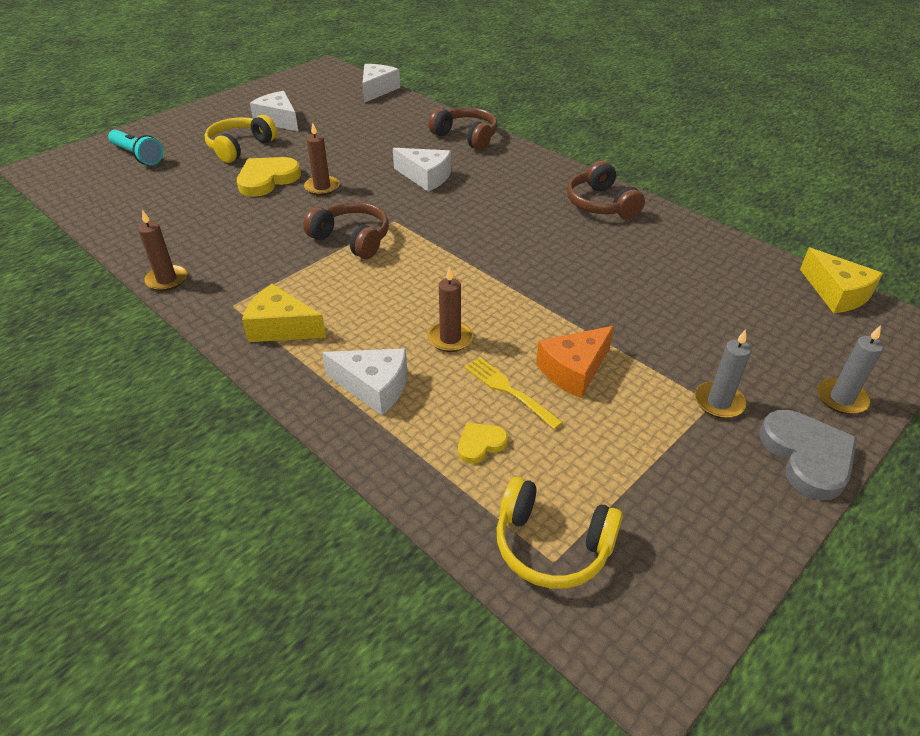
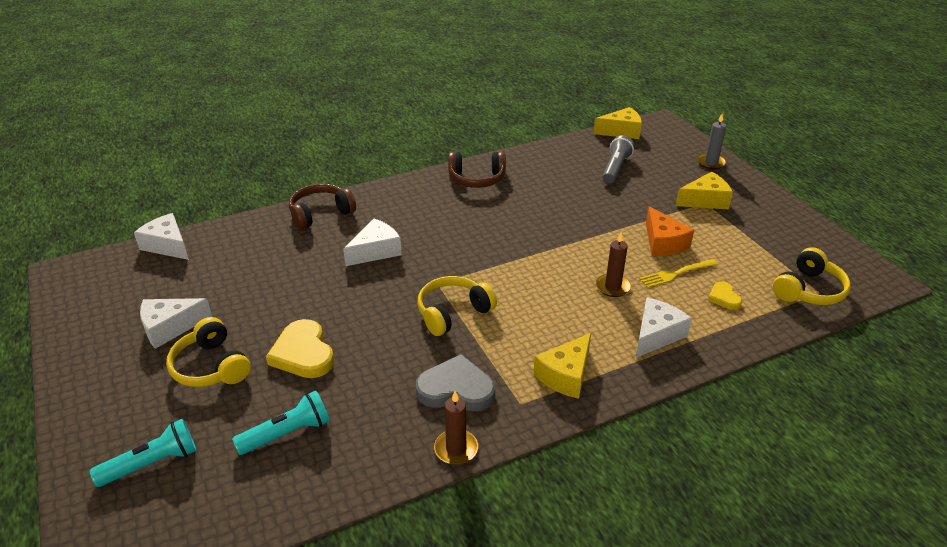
camera: 70 degrees left, 5 degrees down
brown headphones [303,202,388,259] -> yellow headphones [417,276,497,336]
brown candle [304,123,340,195] -> none
grey candle [695,329,752,418] -> yellow cheese [675,172,733,209]
grey heart [759,410,857,500] -> grey heart moved to [416,354,495,411]
none -> turquoise flashlight [232,390,330,455]
none -> grey flashlight [602,135,634,184]

